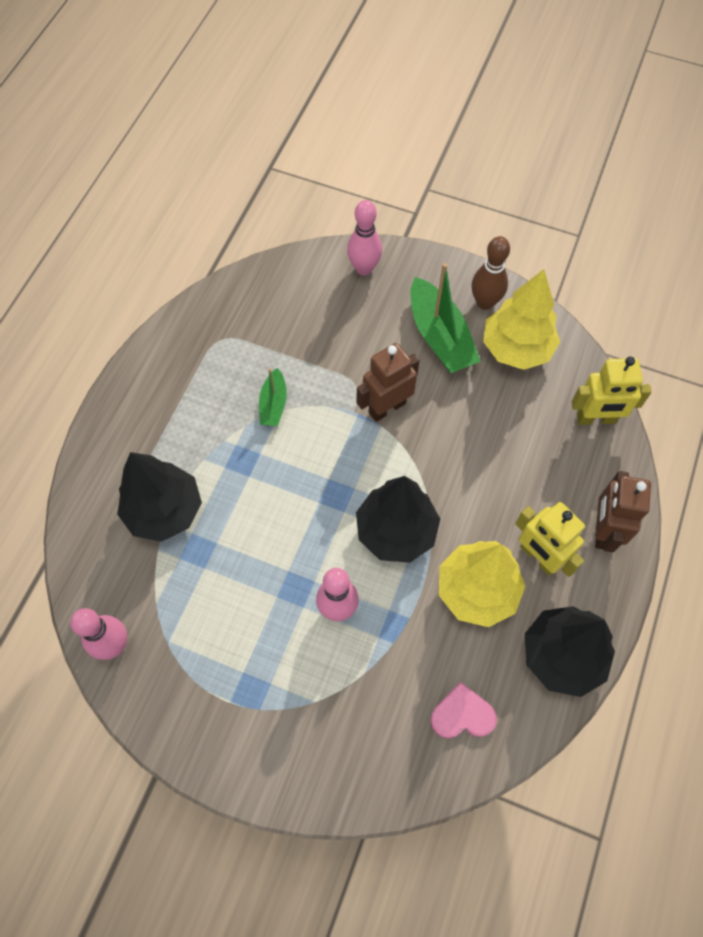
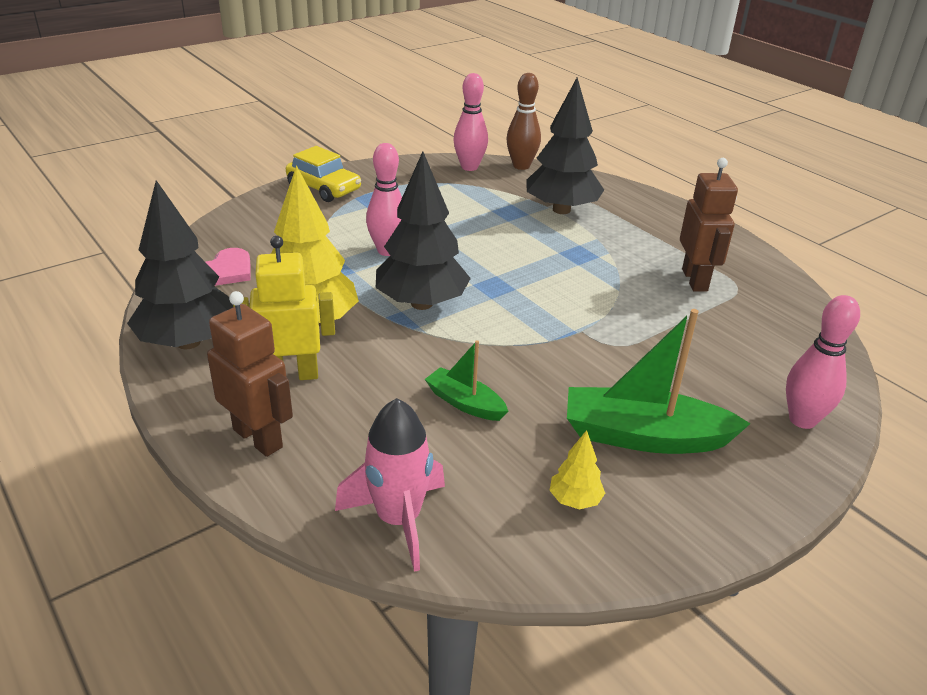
camera: 120 degrees right, 30 degrees down
green boat [259,368,287,426] -> green boat moved to [425,340,508,421]
brown robot [357,343,420,422] -> brown robot moved to [680,158,738,292]
brown bowling pin [472,236,510,310] -> brown bowling pin moved to [507,73,541,170]
yellow tree [483,269,560,370] -> yellow tree [549,430,605,509], size x0.44
yellow robot [572,357,652,425] -> pink rocket [335,398,445,572]
none -> yellow car [286,146,361,202]

